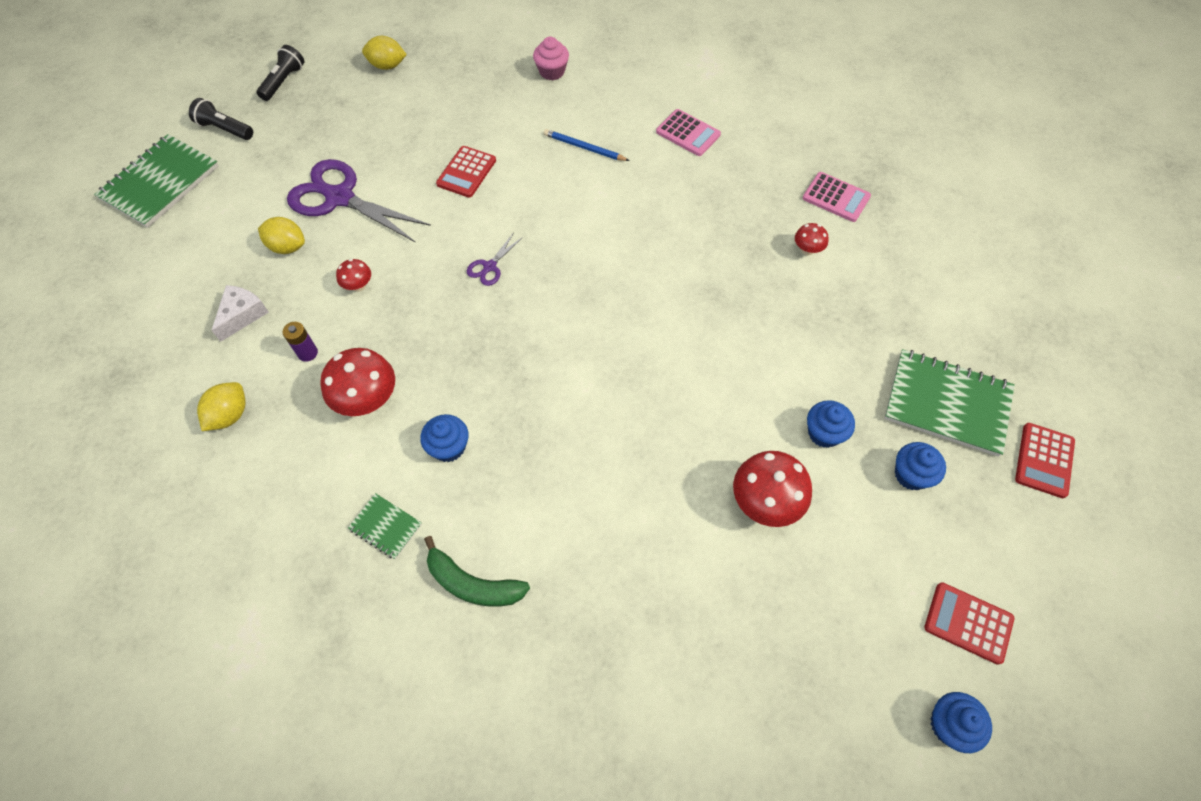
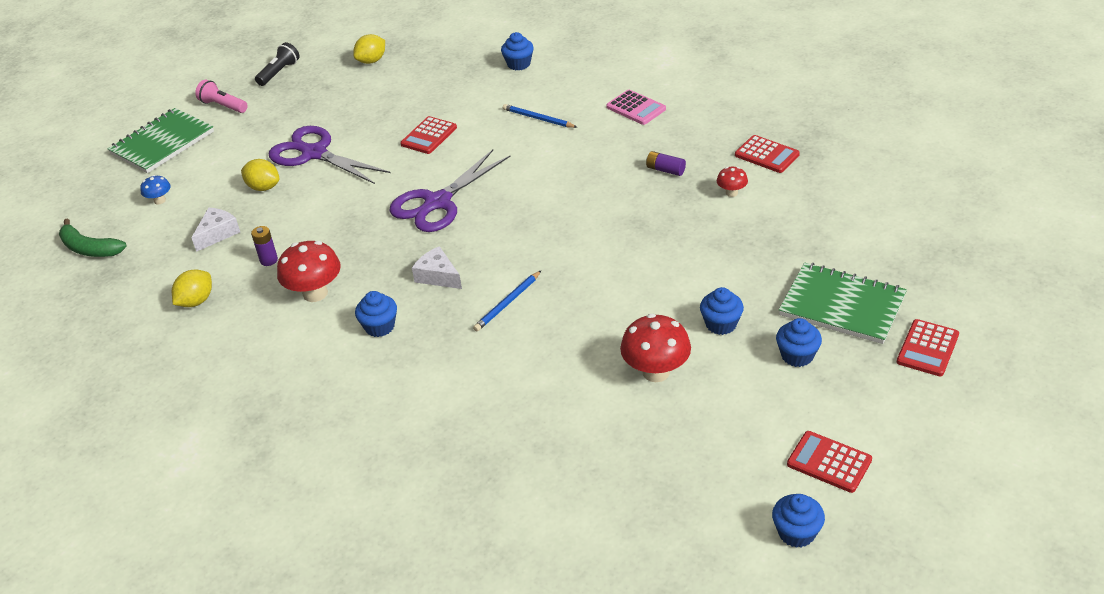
camera: 10 degrees right, 20 degrees down
black flashlight [189,98,253,140] -> pink flashlight [195,80,248,113]
red mushroom [336,259,371,292] -> none
green notebook [348,493,422,559] -> none
yellow lemon [362,36,407,70] -> yellow lemon turned 60 degrees counterclockwise [353,34,385,64]
green banana [424,536,530,607] -> green banana moved to [59,218,127,257]
purple scissors [467,234,523,286] -> purple scissors [389,150,511,232], size x2.24
pink cupcake [533,37,569,80] -> blue cupcake [501,32,534,71]
pink calculator [803,172,871,222] -> red calculator [735,135,800,173]
none -> blue mushroom [140,175,171,205]
none -> white cheese [412,246,462,289]
none -> blue pencil [473,271,541,331]
none -> purple battery [646,151,686,176]

